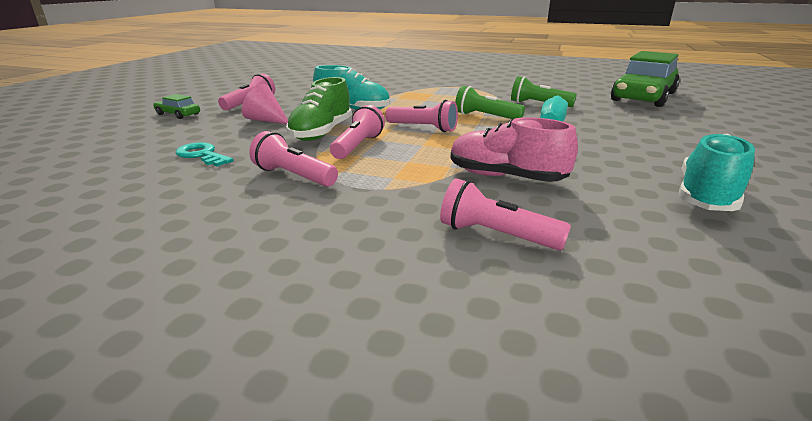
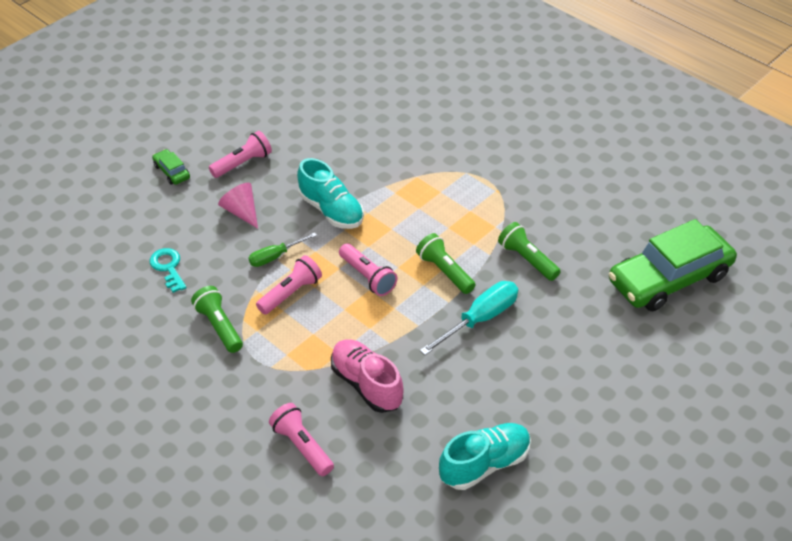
camera: 25 degrees right, 20 degrees up
pink flashlight [249,131,338,187] -> green flashlight [191,286,243,353]
green shoe [286,77,352,141] -> green screwdriver [248,233,317,267]

